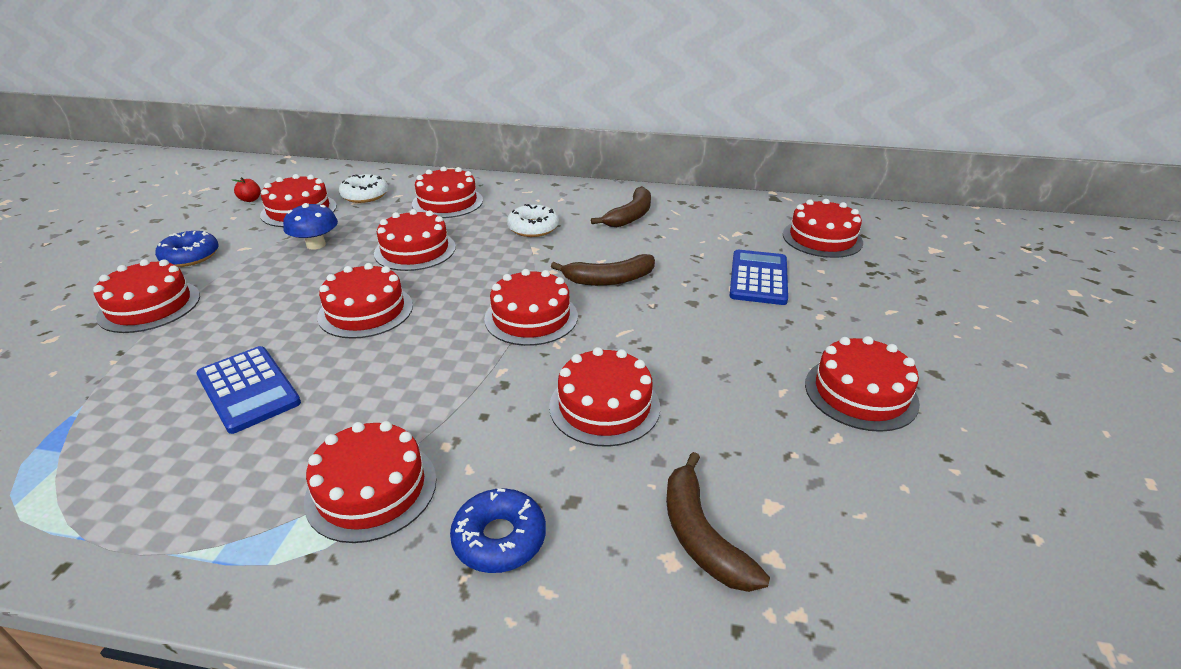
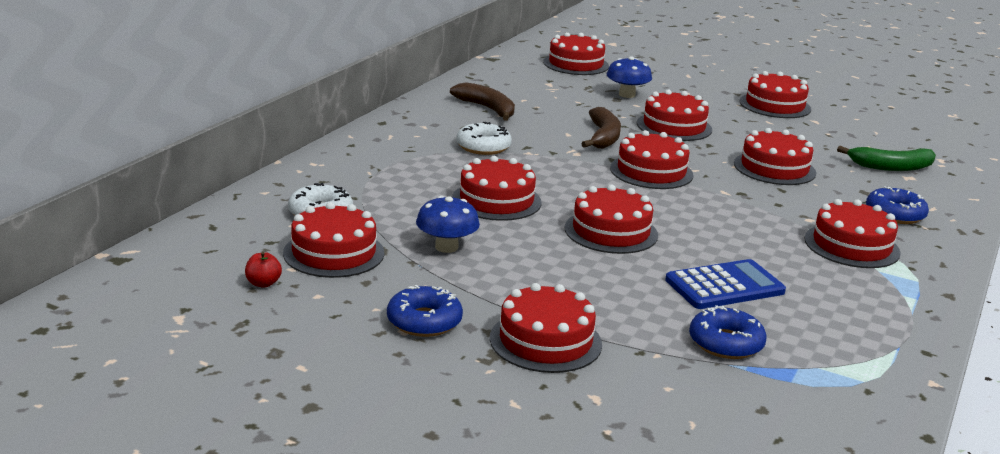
camera: 75 degrees left, 10 degrees down
red cake [412,166,483,218] -> red cake moved to [637,89,712,141]
brown banana [666,452,770,592] -> green banana [837,146,936,171]
blue calculator [730,250,788,305] -> blue mushroom [607,56,652,98]
none -> blue donut [689,305,767,359]

